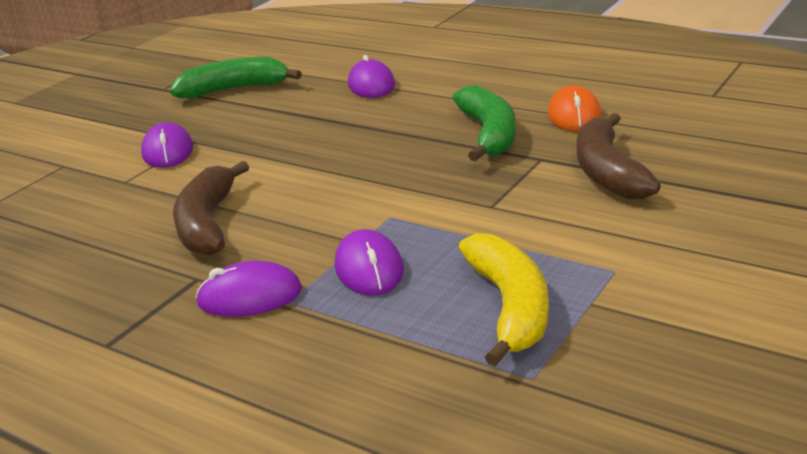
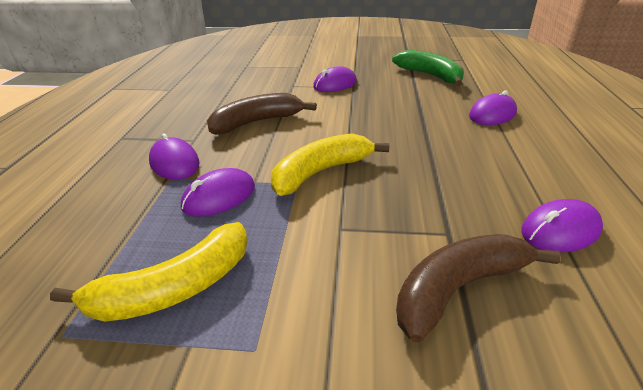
camera: 60 degrees right, 5 degrees up
green banana [452,85,516,161] -> none
orange mouse [548,85,602,131] -> purple mouse [521,199,603,252]
none -> yellow banana [271,133,389,196]

